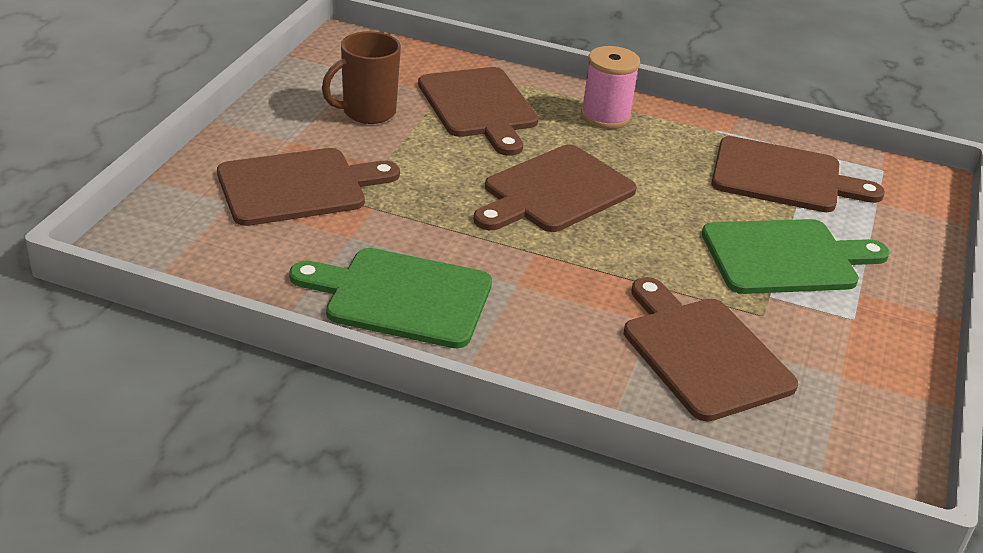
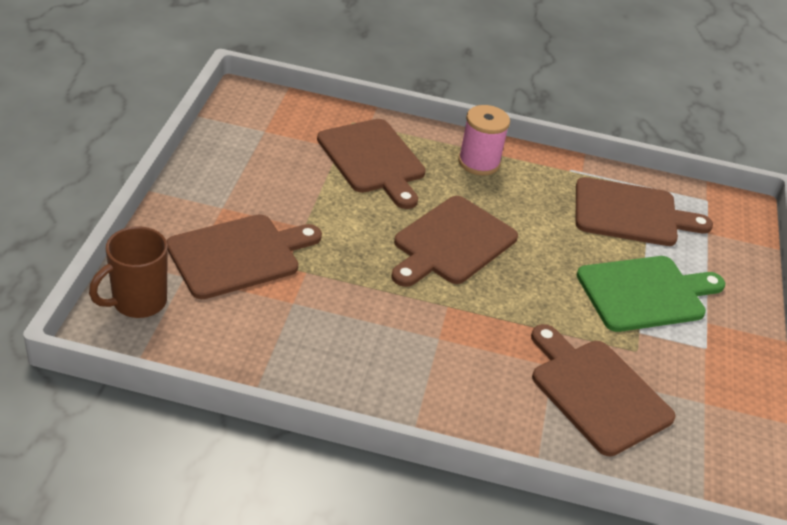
camera: 10 degrees left, 5 degrees up
green cutting board [289,248,492,348] -> none
brown mug [322,31,401,124] -> brown mug moved to [89,227,168,318]

